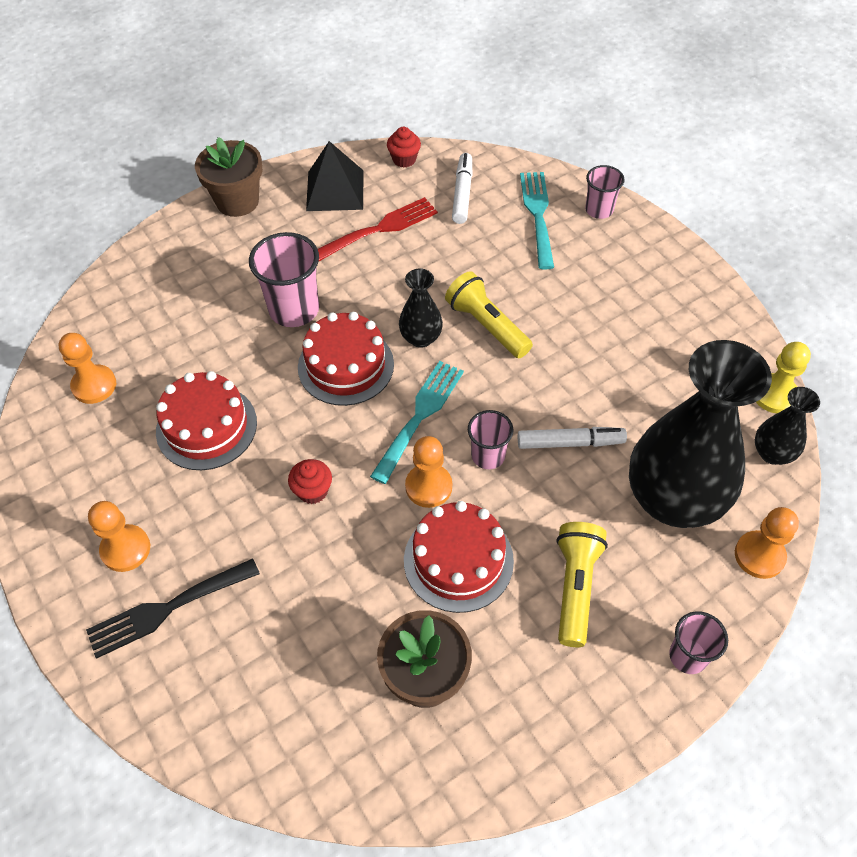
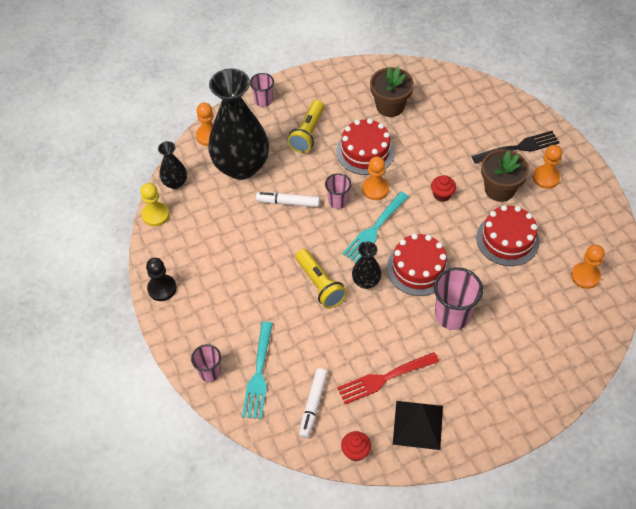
camera: 170 degrees left, 0 degrees up
brown flower pot [195,137,263,217] -> brown flower pot moved to [481,149,529,202]
none -> black pawn [146,258,177,301]

